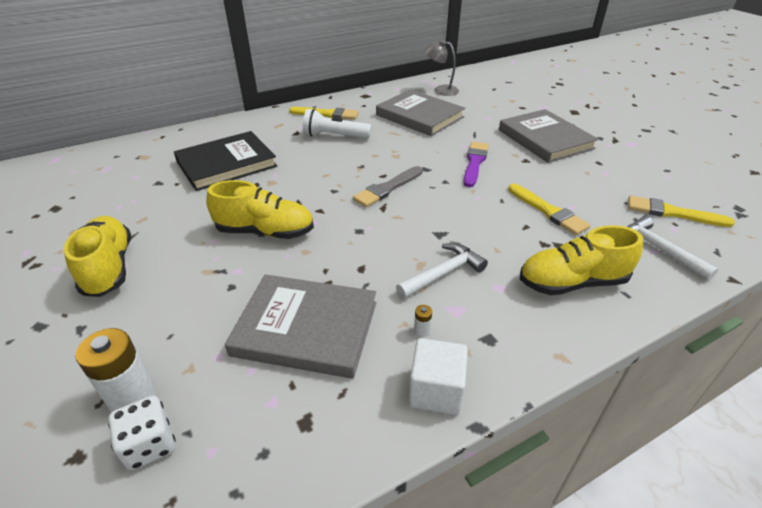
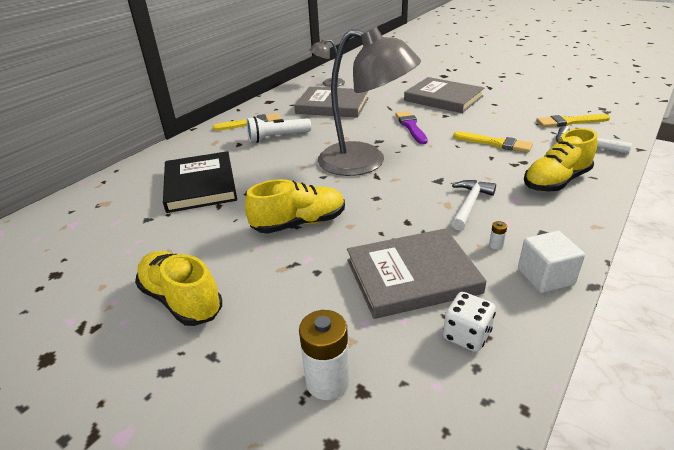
camera: 25 degrees left, 5 degrees down
white dice [108,396,176,470] -> white dice moved to [443,292,496,352]
black book [174,131,277,191] -> black book turned 45 degrees counterclockwise [163,151,237,213]
grey brush [353,166,423,207] -> grey lamp [318,27,421,176]

